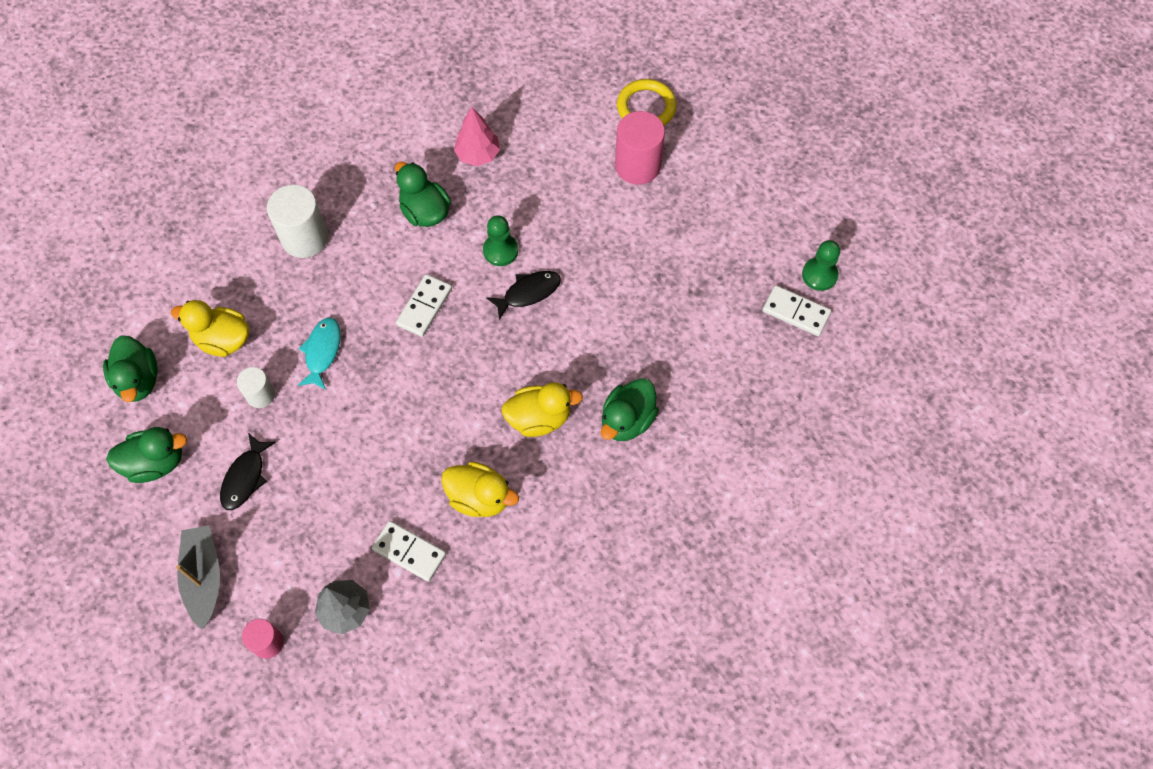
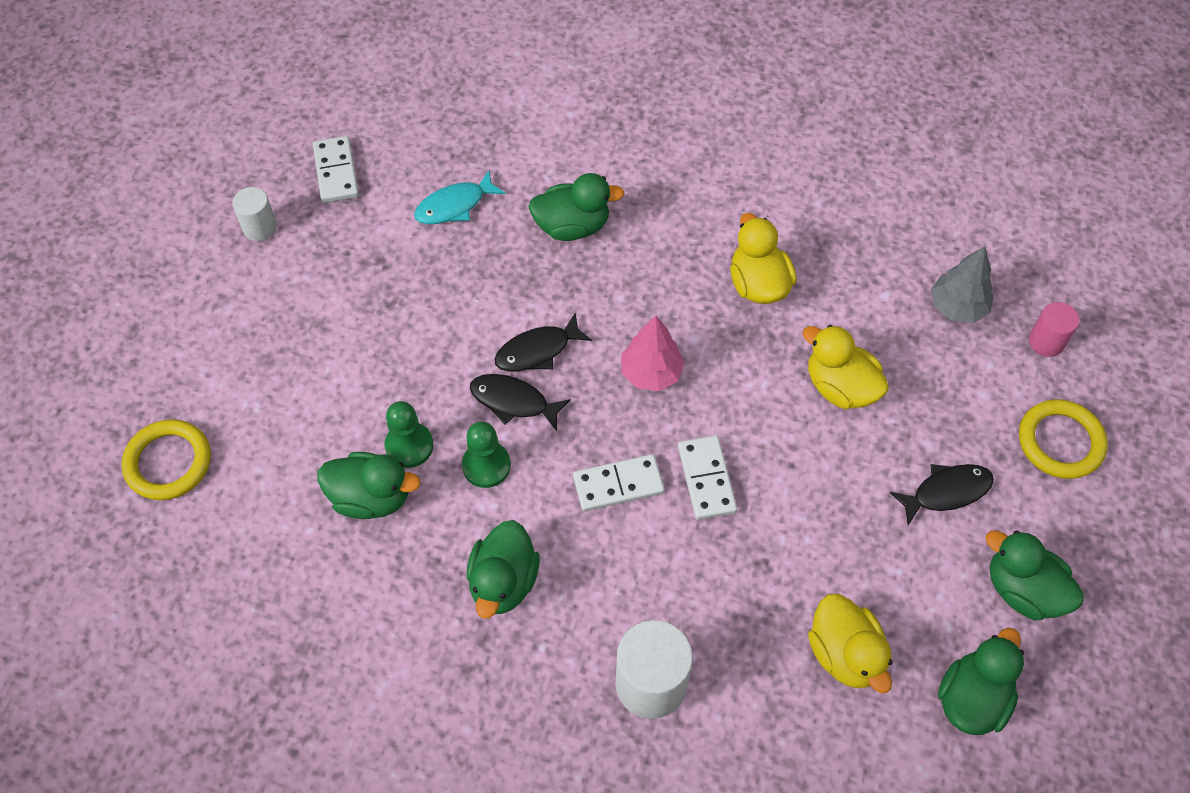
camera: 130 degrees left, 5 degrees down
grey boat [176,525,220,630] -> yellow ring [1019,399,1108,479]
white cylinder [237,367,275,408] -> white cylinder moved to [232,187,277,241]
turquoise fish [298,317,341,390] -> turquoise fish moved to [414,170,506,224]
white domino [372,521,446,582] -> white domino moved to [678,435,737,520]
pink tree [454,106,500,166] -> pink tree moved to [621,315,685,391]
yellow duck [501,382,583,437] -> yellow duck moved to [803,325,889,409]
pink cylinder [615,111,665,185] -> none
green pawn [802,240,840,291] -> green pawn moved to [384,401,433,468]
none -> green duck [317,452,421,519]
none -> black fish [494,312,592,371]

